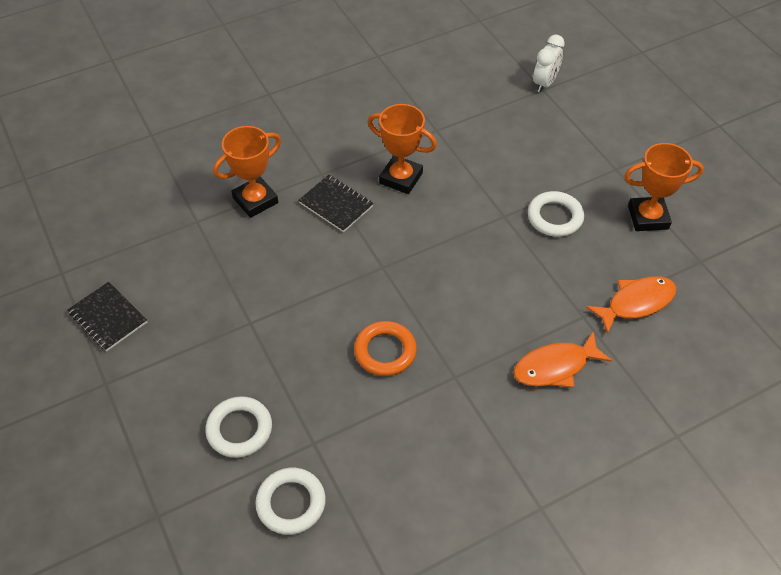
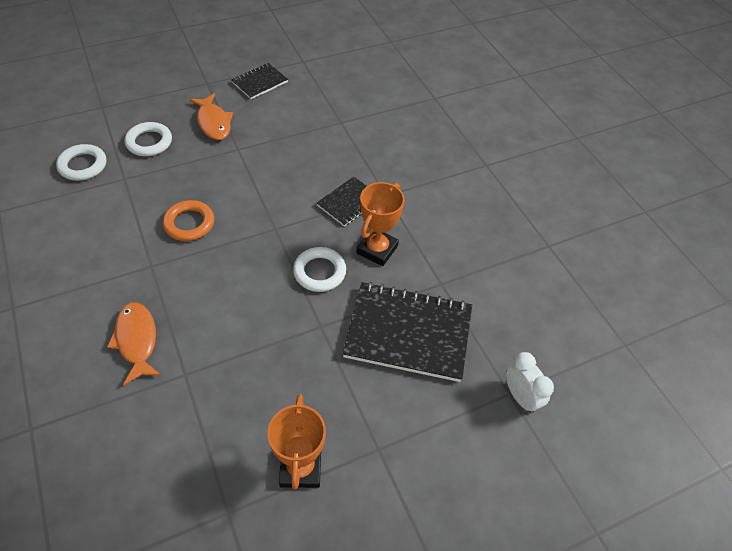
camera: 90 degrees right, 0 degrees up
orange trophy [213,126,281,218] -> none
white ring [528,191,584,237] -> white ring moved to [293,247,346,292]
white clock [533,34,565,92] -> white clock turned 150 degrees counterclockwise [506,352,554,414]
orange fish [586,276,676,334] -> orange fish moved to [189,93,233,140]
none -> black notebook [342,282,472,382]

